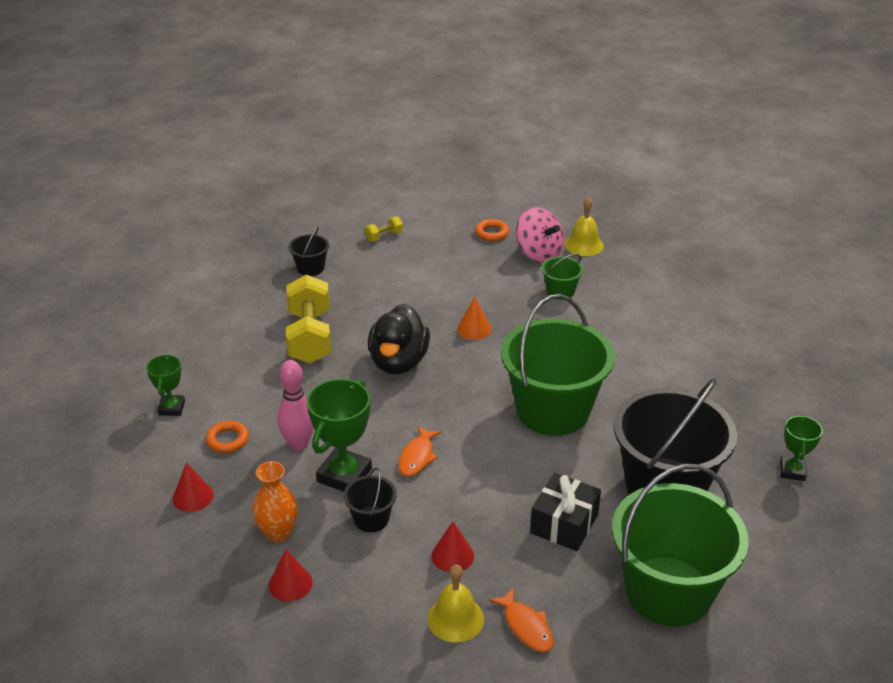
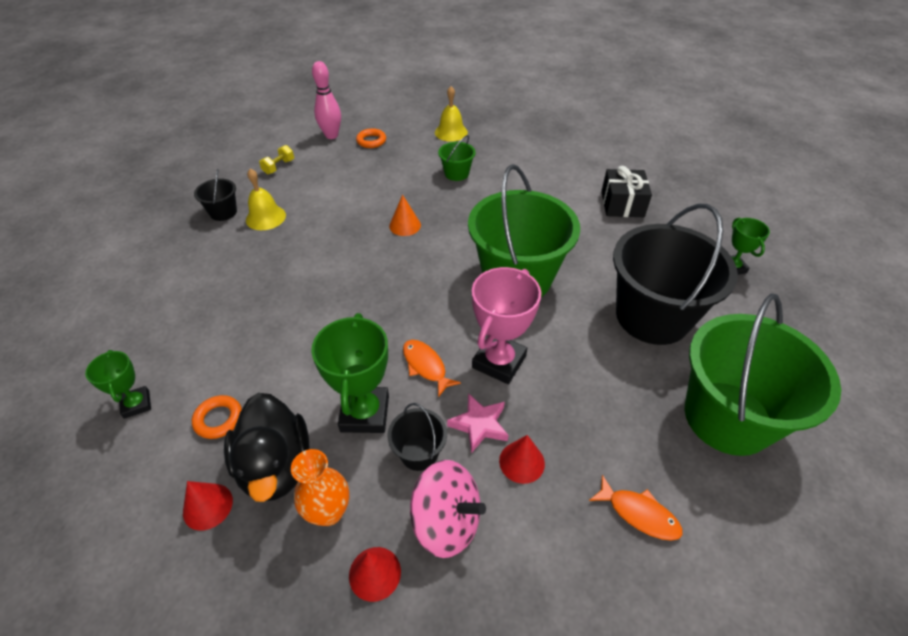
camera: 25 degrees left, 10 degrees up
pink bowling pin [277,360,314,451] -> pink bowling pin moved to [312,61,341,139]
yellow dumbbell [286,274,331,364] -> none
black duck [368,304,430,374] -> black duck moved to [224,393,310,502]
orange fish [398,426,442,476] -> orange fish turned 150 degrees clockwise [403,340,461,397]
yellow bell [427,565,484,643] -> yellow bell moved to [246,168,286,230]
pink spinning top [516,207,564,263] -> pink spinning top moved to [410,460,486,558]
black gift [530,473,601,551] -> black gift moved to [601,166,652,217]
none -> pink star [447,393,509,453]
none -> pink trophy [472,267,541,384]

